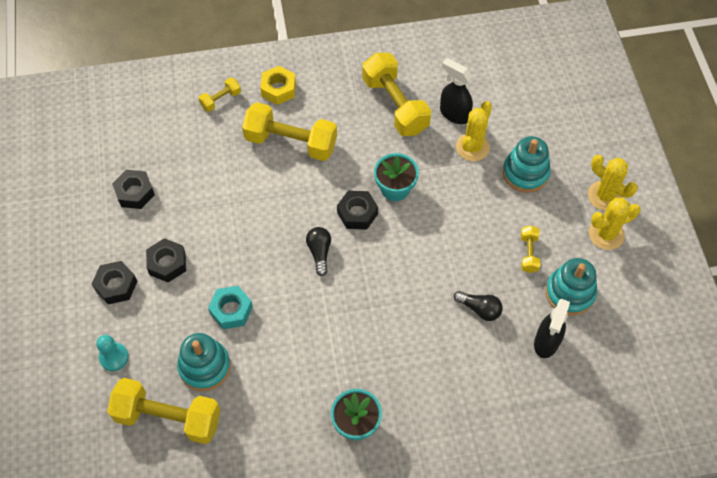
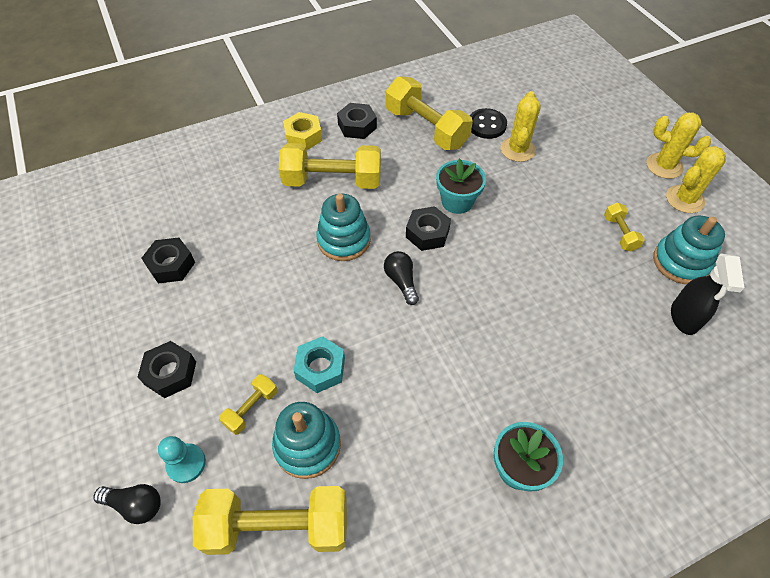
camera: 15 degrees left, 5 degrees down
black nut [146,238,186,282] -> black nut moved to [337,103,377,139]
yellow dumbbell [199,78,241,112] -> yellow dumbbell moved to [219,374,278,435]
black spray bottle [440,58,473,124] -> black button [470,108,507,139]
black light bulb [454,291,502,321] -> black light bulb moved to [93,484,161,524]
turquoise stacking toy [503,136,551,193] -> turquoise stacking toy moved to [316,193,371,261]

